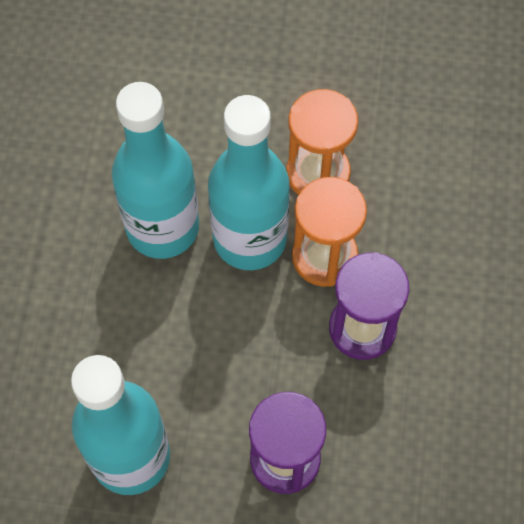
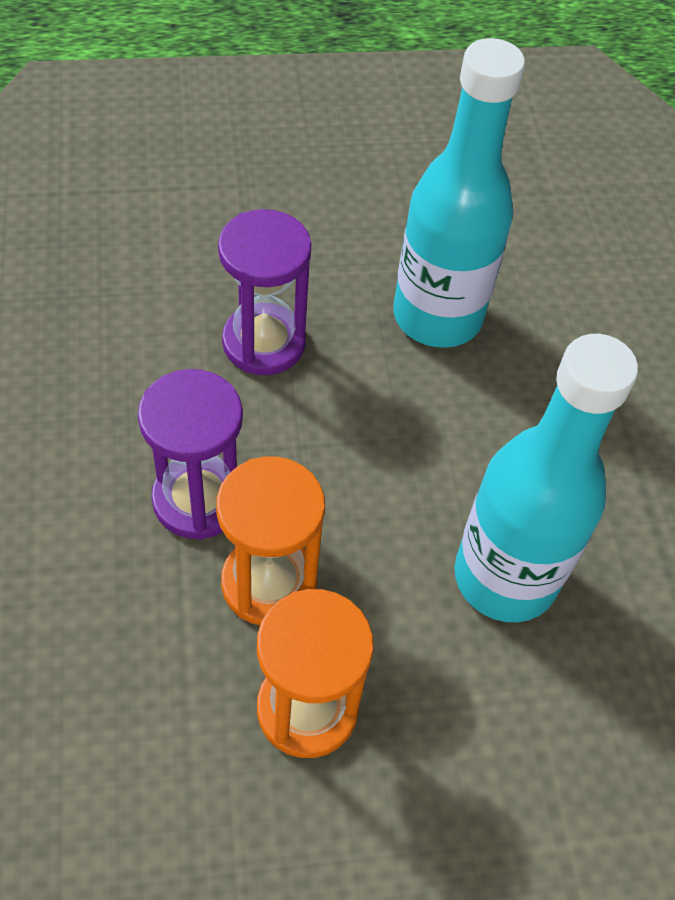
camera: 160 degrees right, 10 degrees down
turquoise bottle [208,95,290,270] -> none

